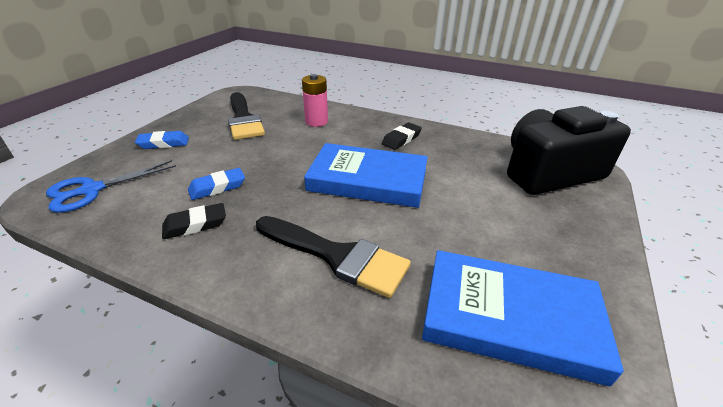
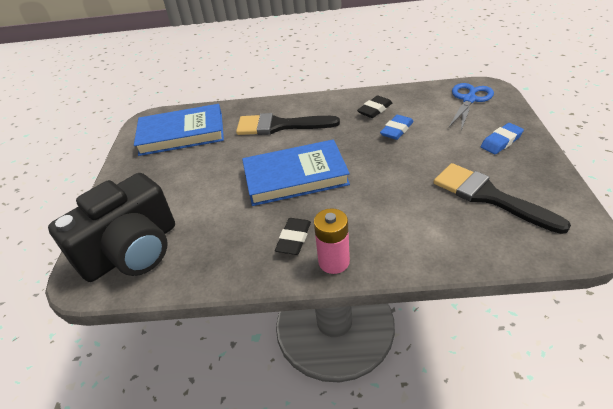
camera: 160 degrees right, 5 degrees up
pink battery [302,74,328,127] -> pink battery moved to [314,208,350,274]

